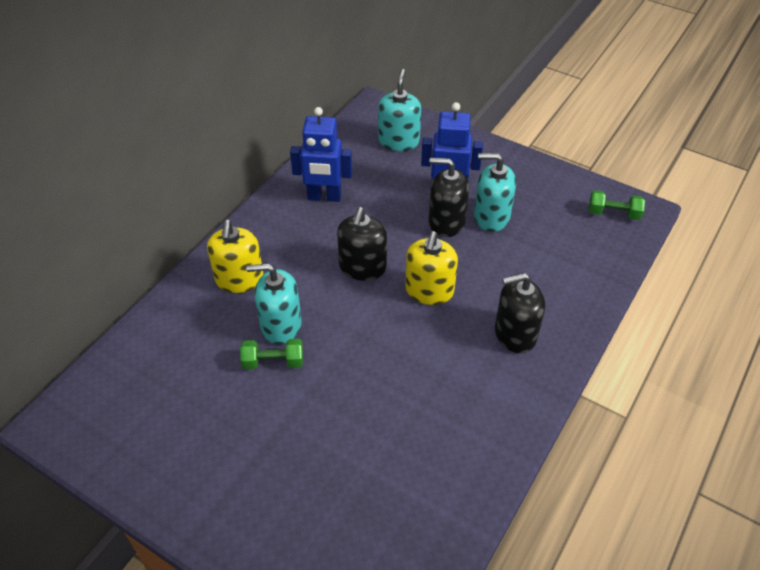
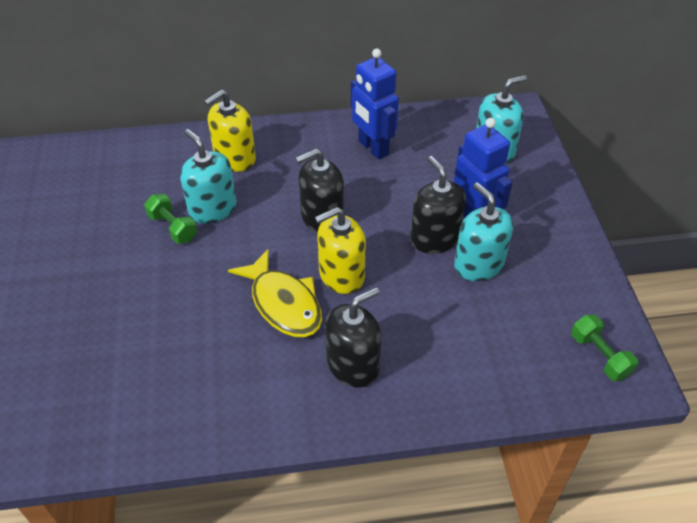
camera: 50 degrees right, 0 degrees up
black soap dispenser [495,273,545,353] -> black soap dispenser turned 105 degrees clockwise [325,287,381,388]
none -> yellow fish [228,249,322,337]

